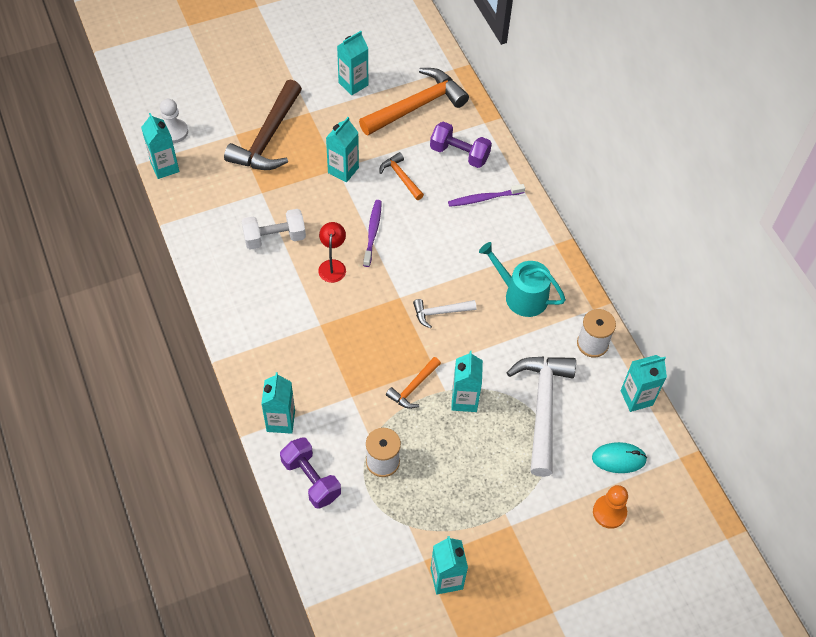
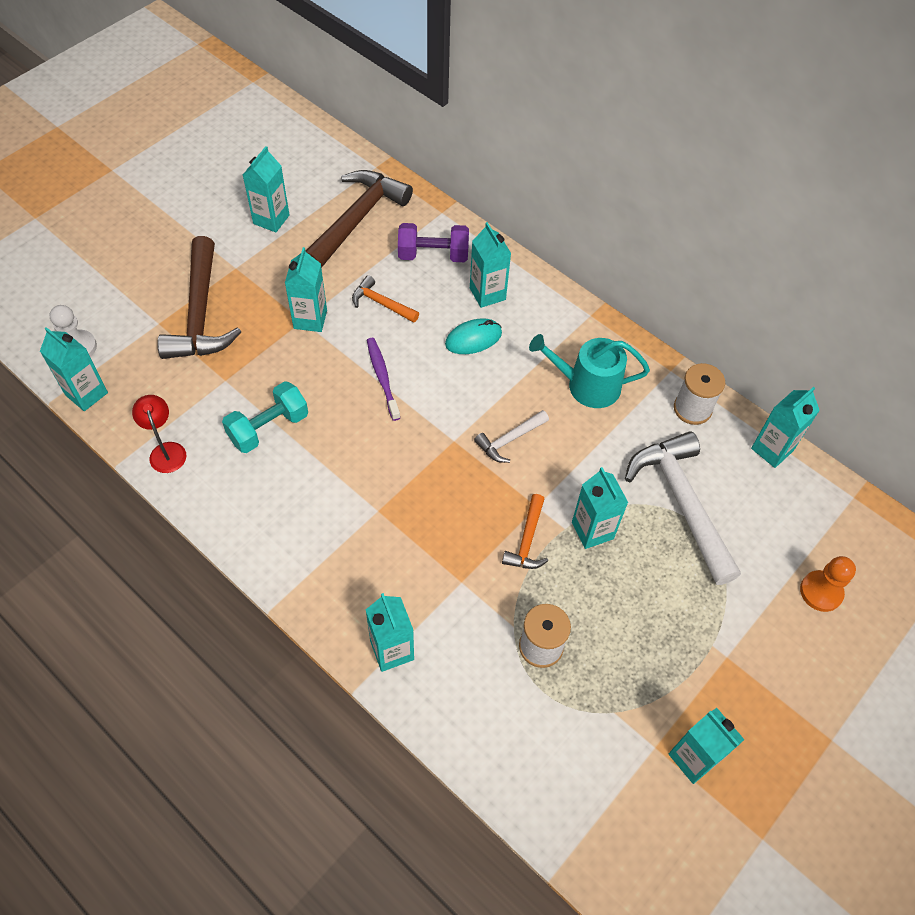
camera: 25 degrees left, 0 degrees up
white dumbbell [242,209,306,249] -> turquoise dumbbell [222,381,308,453]
purple dumbbell [280,437,341,509] -> none
red lamp [318,222,346,283] -> red lamp moved to [132,395,186,473]
orange hammer [359,68,469,135] -> brown hammer [305,170,413,268]
purple toothbrush [448,184,525,207] -> turquoise carton [470,222,511,308]
turquoise mouse [592,442,647,473] -> turquoise mouse moved to [445,319,502,354]

